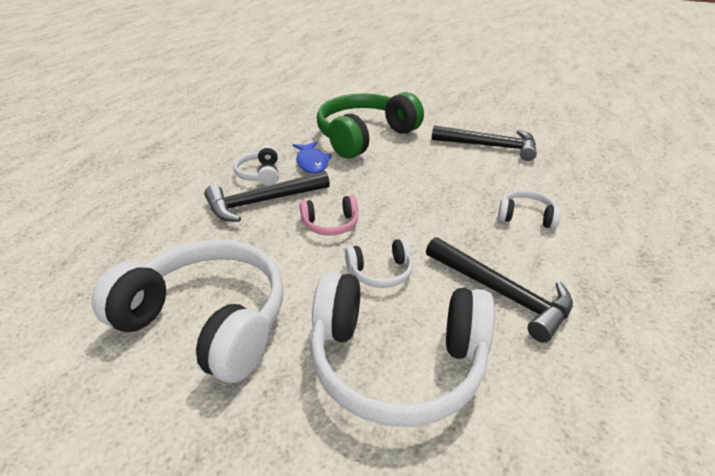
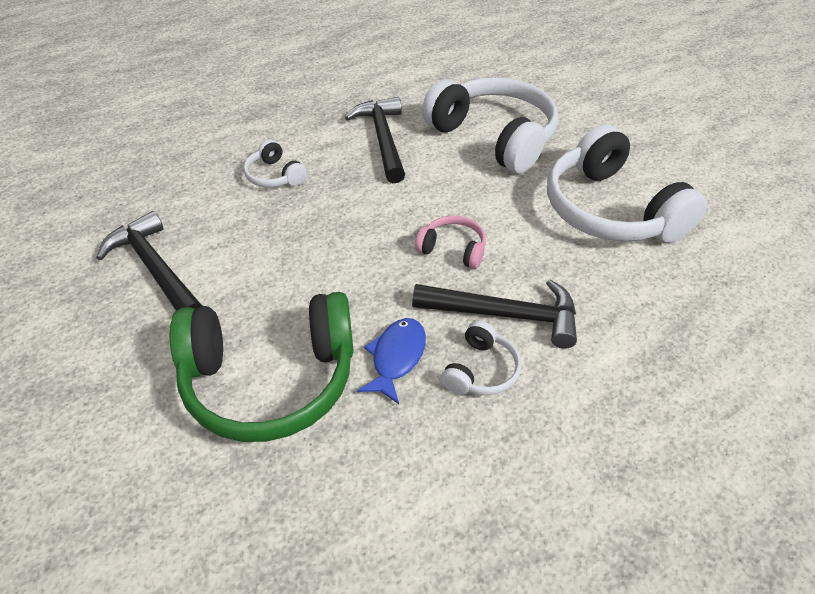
camera: 145 degrees left, 10 degrees up
white headphones [345,238,413,288] -> none

